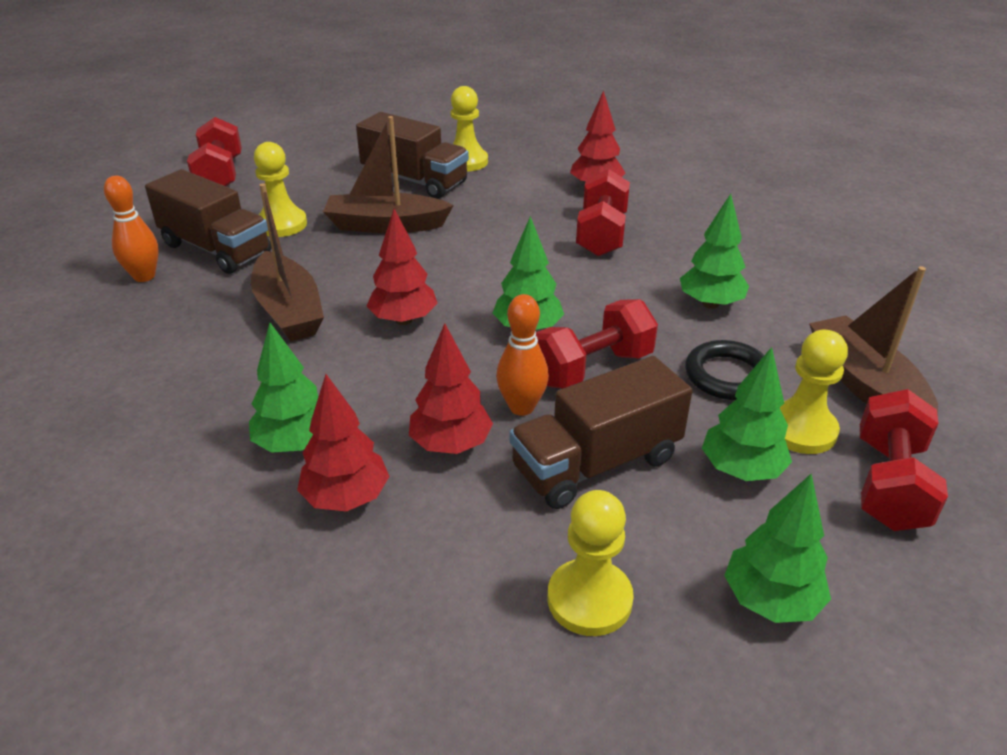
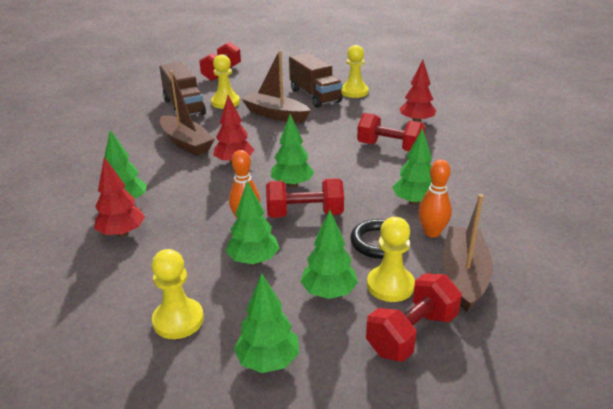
camera: 30 degrees right, 5 degrees down
orange bowling pin [104,176,159,282] -> orange bowling pin moved to [418,160,452,237]
brown boat [251,183,324,342] -> brown boat turned 45 degrees counterclockwise [160,70,215,156]
red tree [409,323,493,454] -> none
brown truck [509,356,692,509] -> green tree [226,181,280,265]
red dumbbell [576,169,630,256] -> red dumbbell turned 75 degrees clockwise [357,113,426,151]

